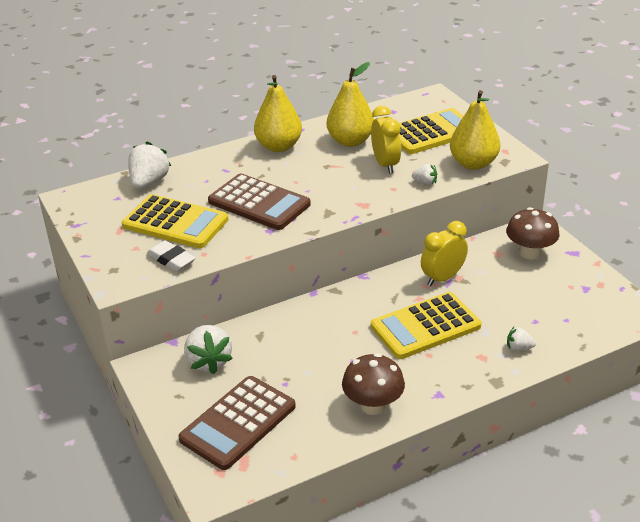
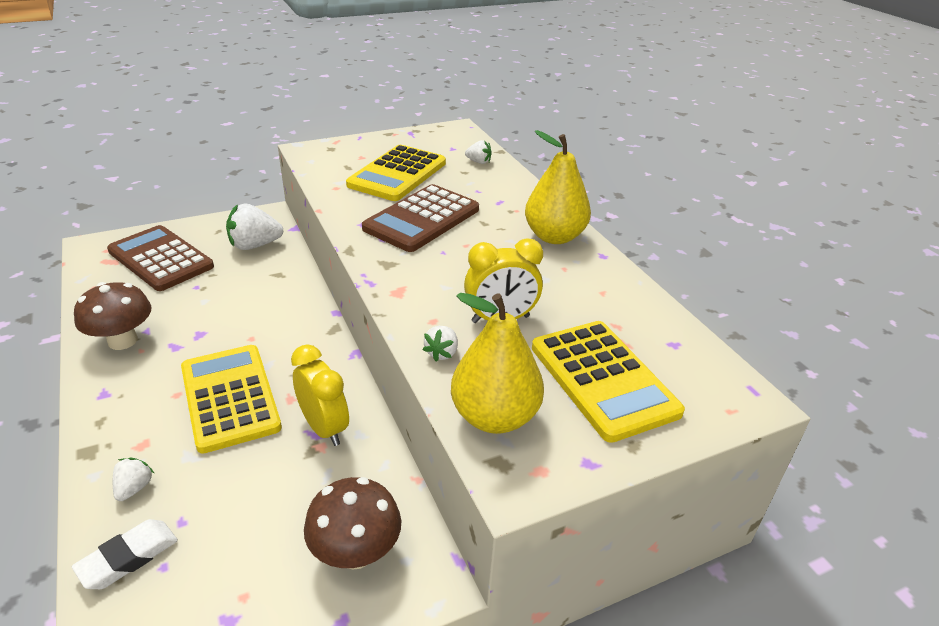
camera: 90 degrees right, 0 degrees up
white strawberry [128,141,171,189] -> white strawberry [465,140,492,164], size x0.52
white eraser [147,240,196,271] -> white eraser moved to [72,519,178,589]
yellow pear [327,62,374,147] -> none

